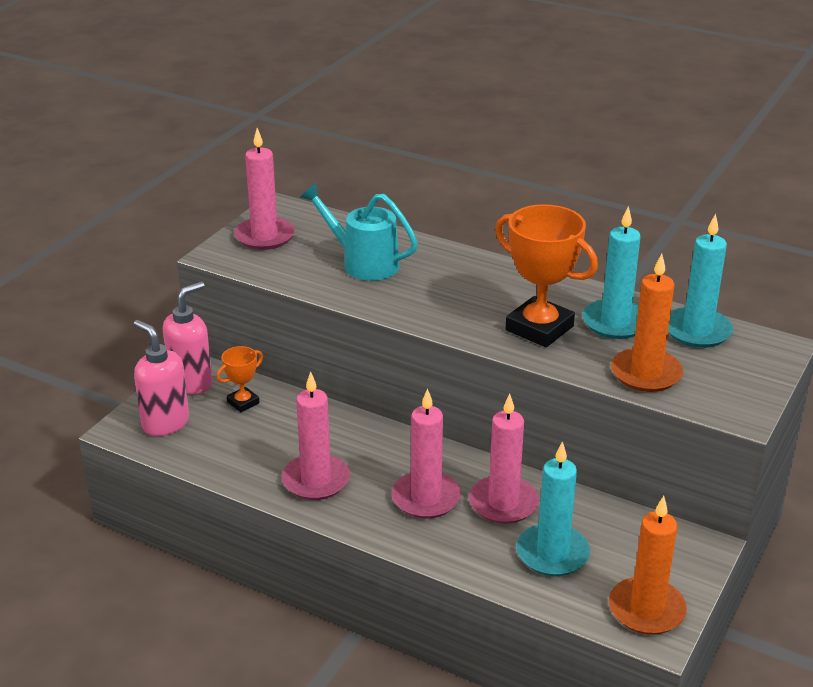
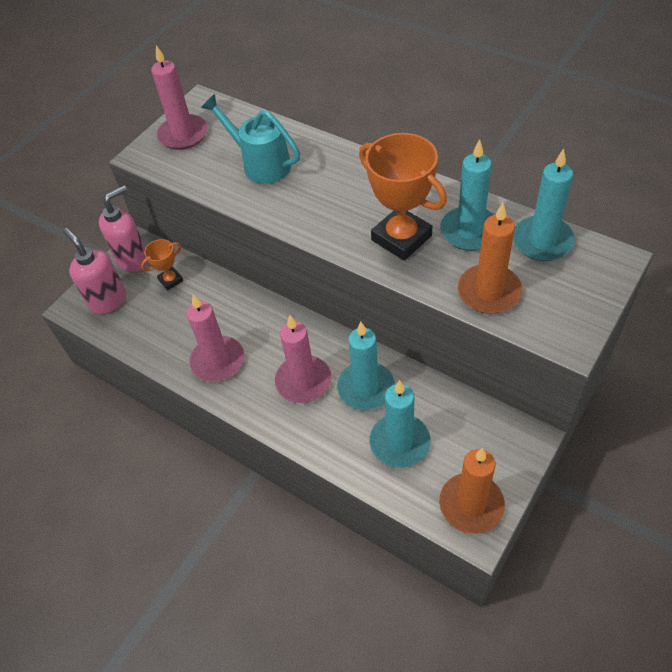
camera: 10 degrees right, 20 degrees up
pink candle [469,394,539,524] -> turquoise candle [337,322,395,410]

